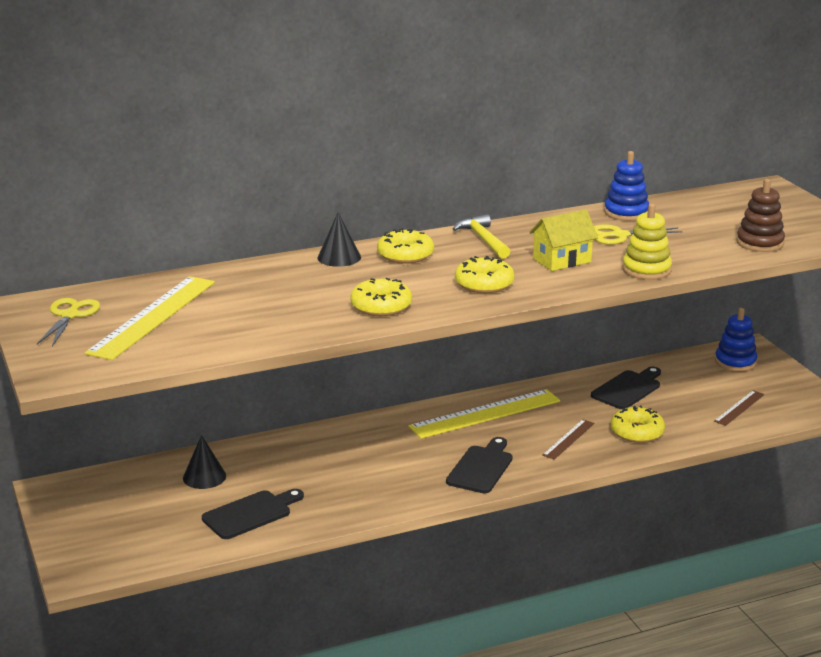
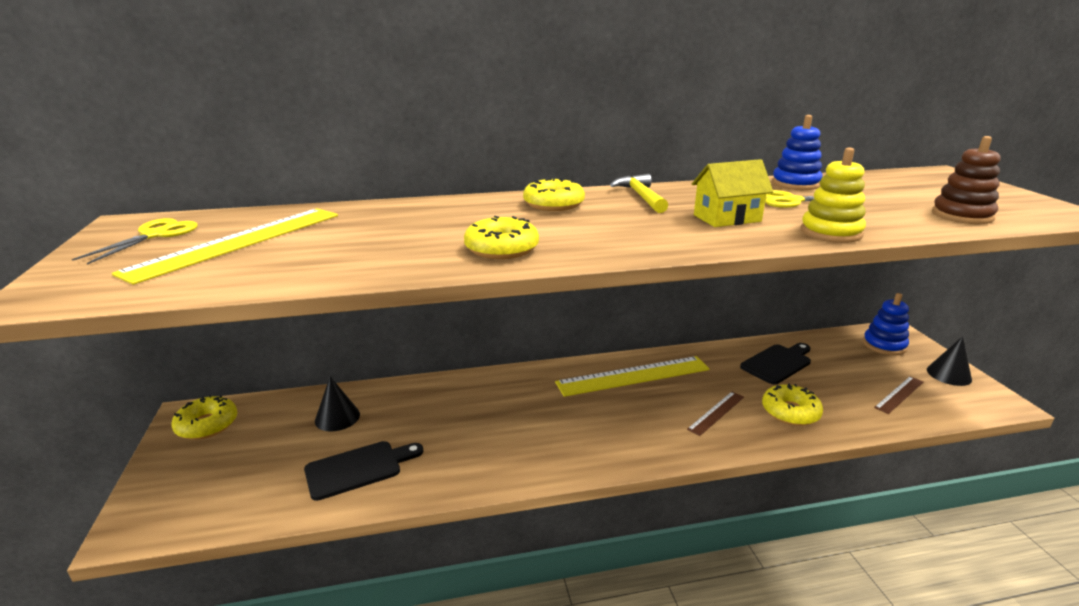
camera: 10 degrees right, 0 degrees up
black cone [318,212,361,267] -> black cone moved to [927,336,972,386]
black cutting board [446,437,513,493] -> none
yellow donut [455,256,515,293] -> yellow donut moved to [171,395,237,440]

